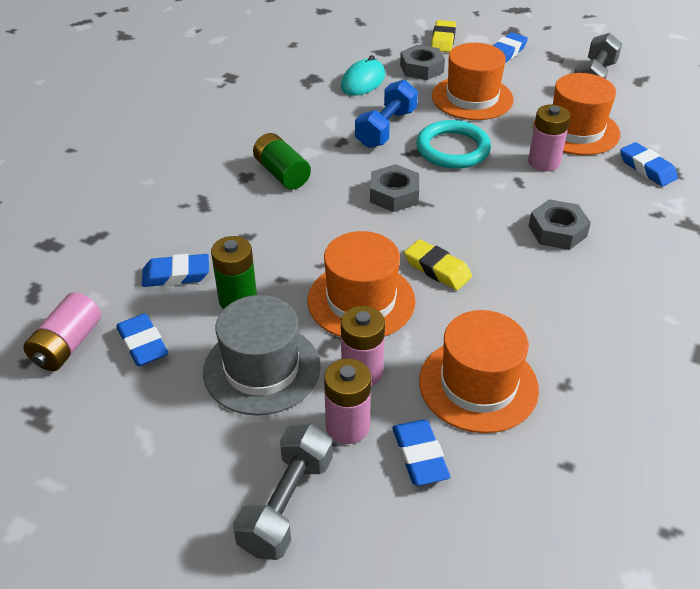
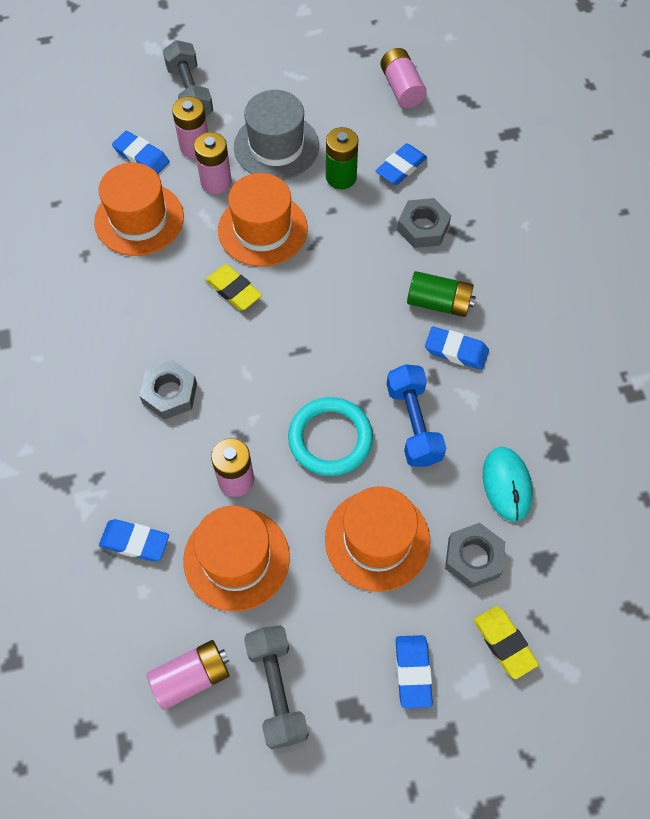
camera: 140 degrees right, 20 degrees up
blue eraser [116,314,168,366] -> blue eraser moved to [425,326,489,370]
grey nut [370,164,419,212] -> grey nut moved to [397,198,451,248]
yellow eraser [404,239,472,290] -> yellow eraser turned 45 degrees clockwise [206,265,262,310]
none -> pink battery [147,640,229,710]

